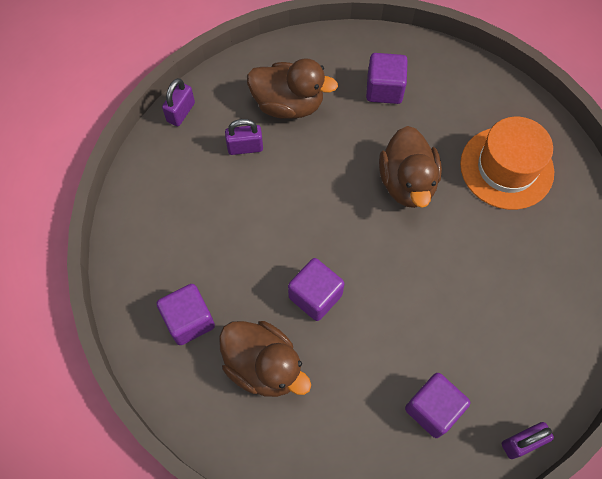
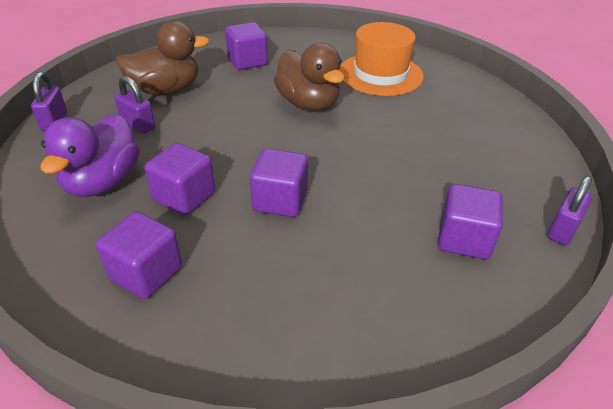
camera: 30 degrees left, 25 degrees down
brown duck [219,321,311,397] -> none
purple padlock [225,119,263,155] -> purple padlock turned 75 degrees clockwise [115,76,155,134]
none -> purple duck [41,114,140,197]
none -> purple cube [145,143,215,216]

